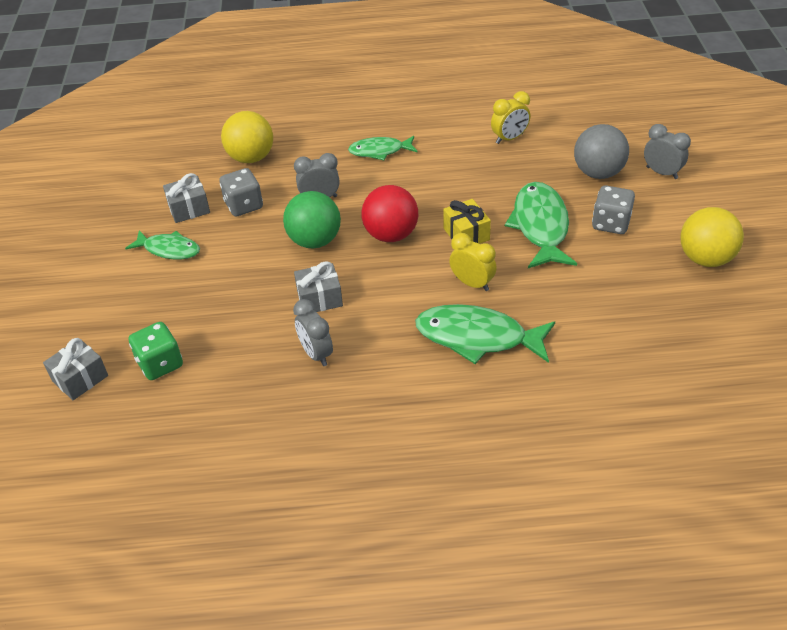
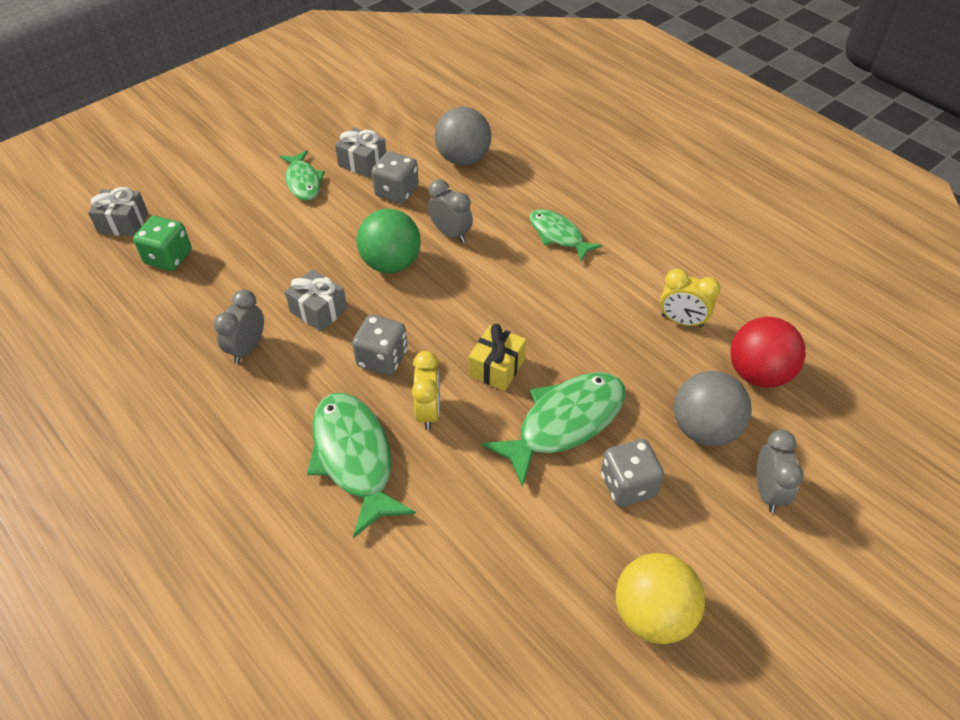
camera: 50 degrees right, 5 degrees up
yellow ball [221,111,273,163] -> grey ball [435,107,491,166]
red ball [361,185,418,242] -> red ball moved to [730,317,806,388]
none -> grey dice [352,315,408,376]

